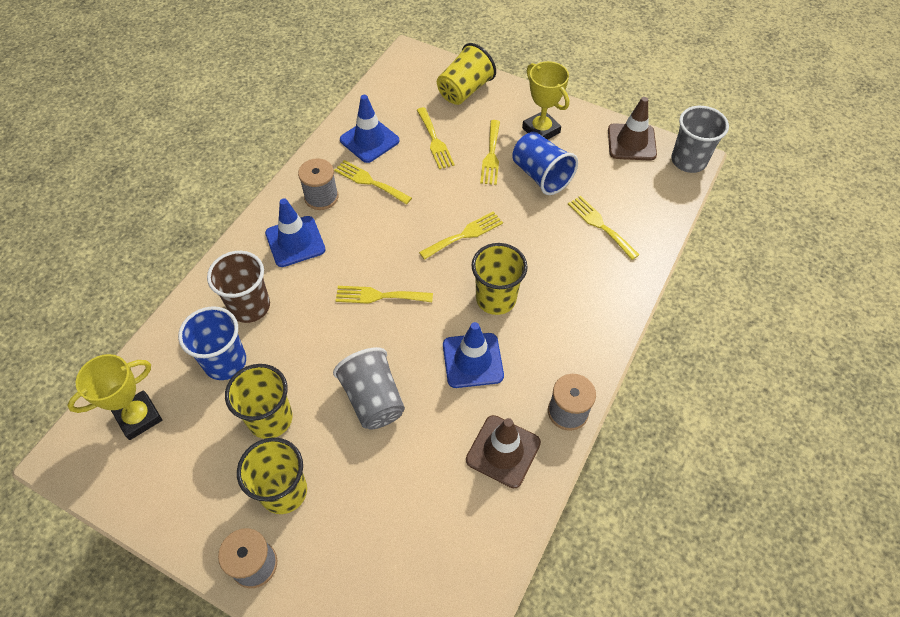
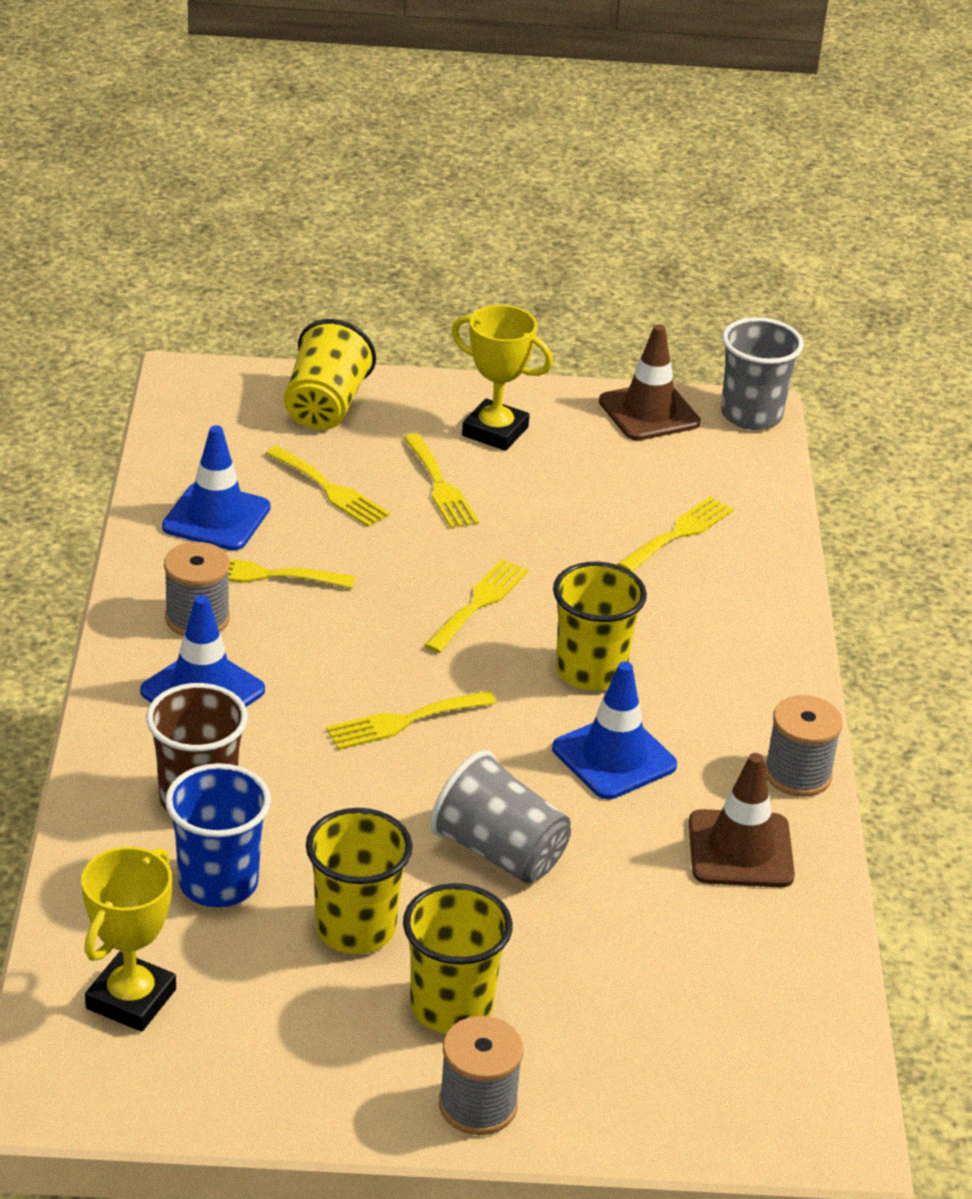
camera: 30 degrees left, 20 degrees down
blue cup [512,132,578,195] -> none
yellow fork [568,196,639,260] -> yellow fork turned 105 degrees clockwise [618,496,734,572]

